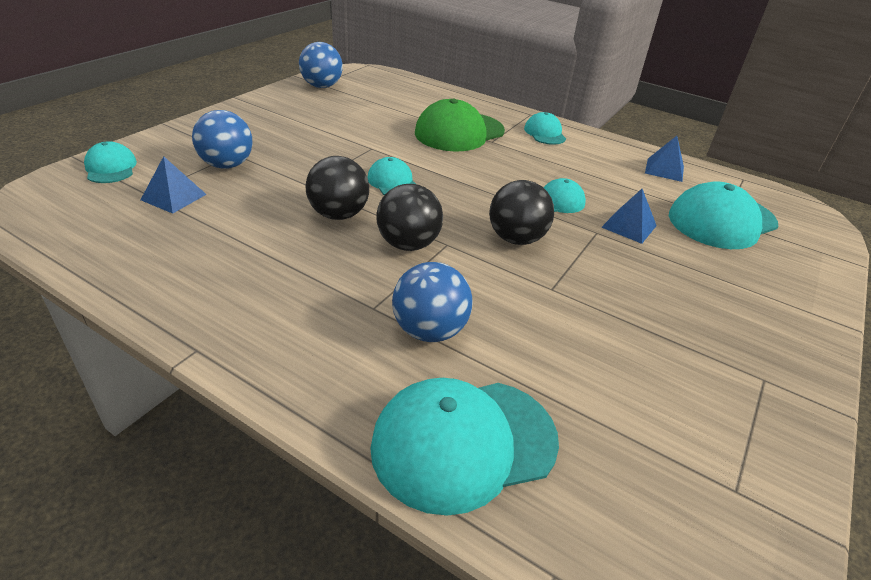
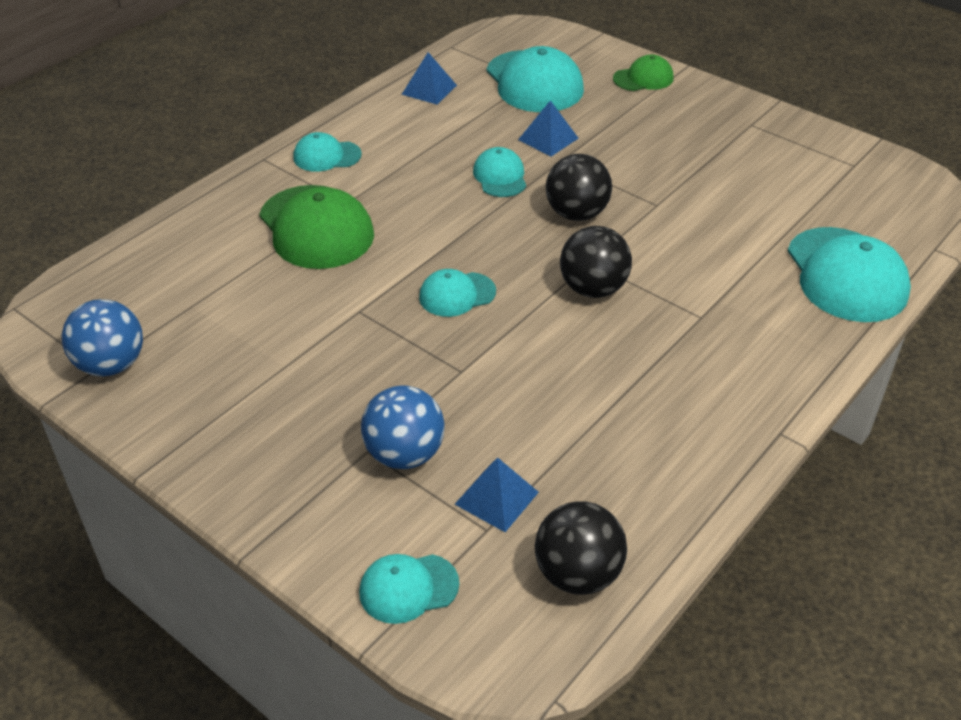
camera: 80 degrees left, 5 degrees up
black ball [305,156,369,220] -> black ball moved to [535,501,627,595]
blue ball [392,262,473,342] -> none
none -> green cap [613,55,674,91]

